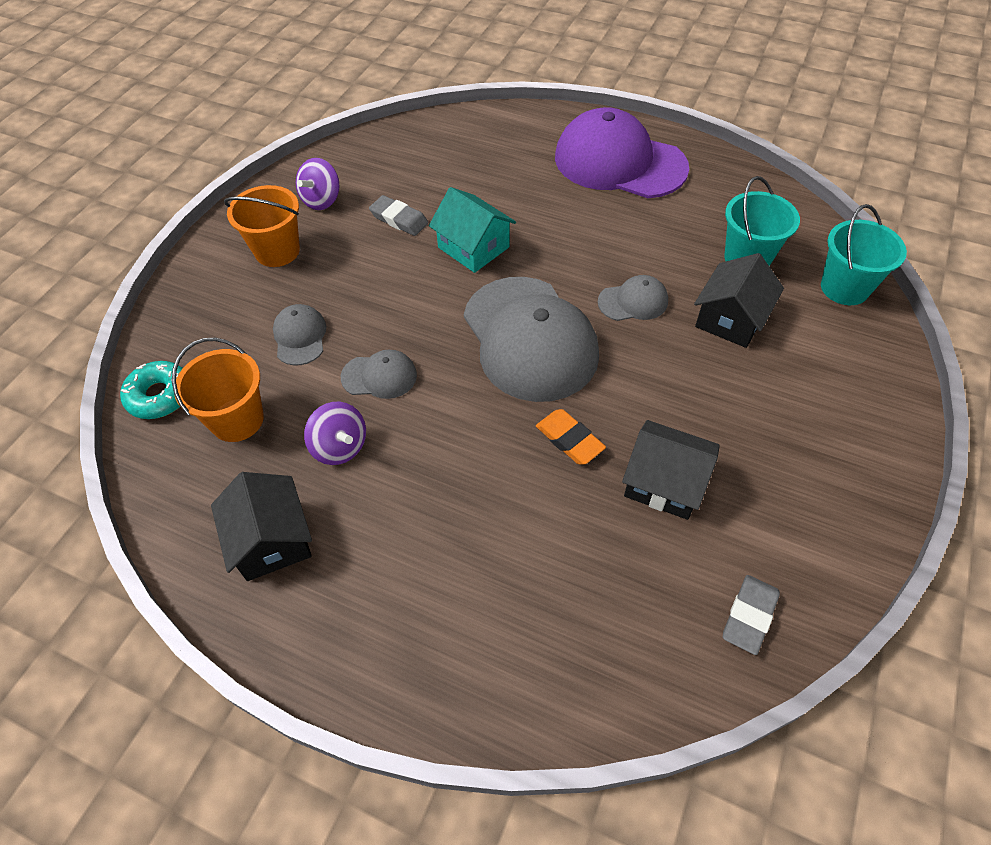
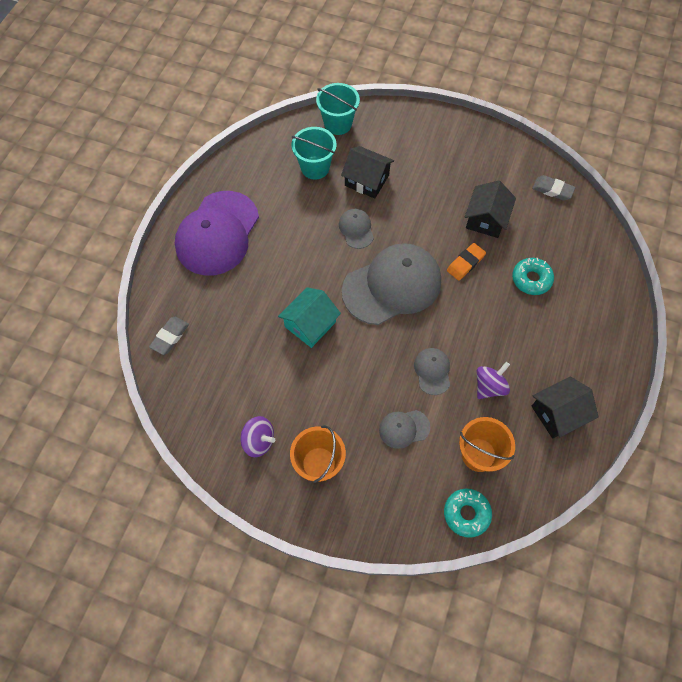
camera: 95 degrees left, 10 degrees up
grey eraser [369,195,428,236] -> grey eraser moved to [149,317,189,355]
none -> turquoise donut [512,258,554,295]

